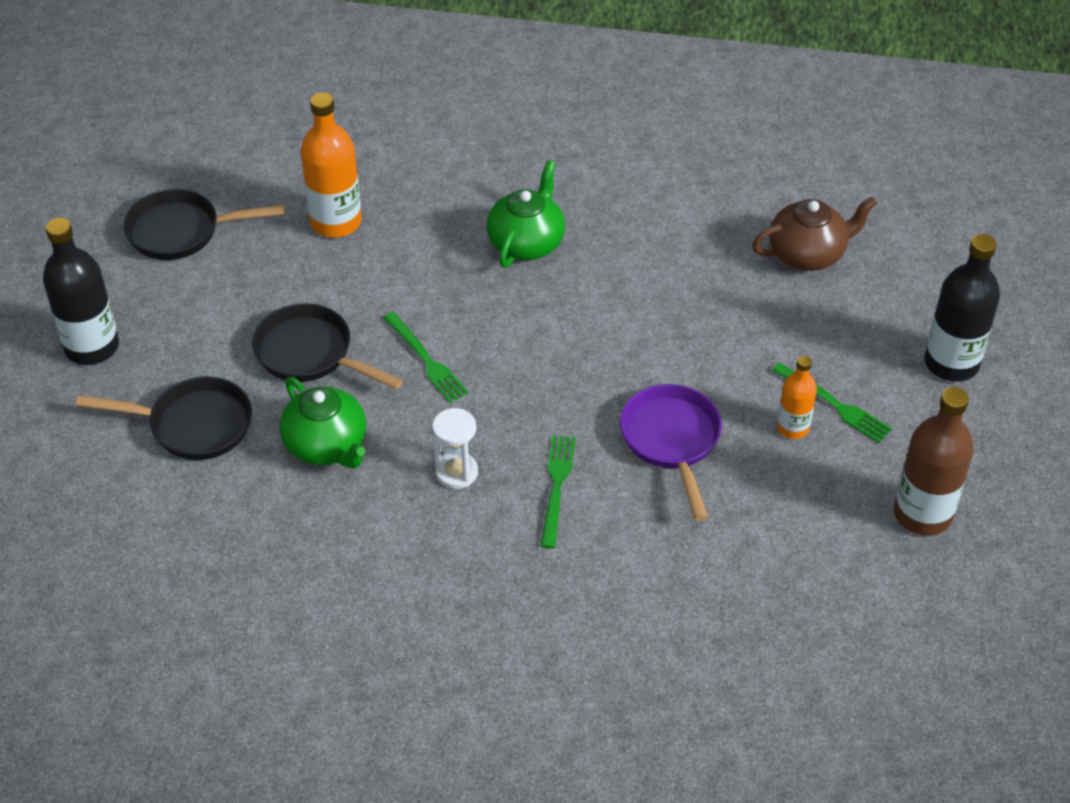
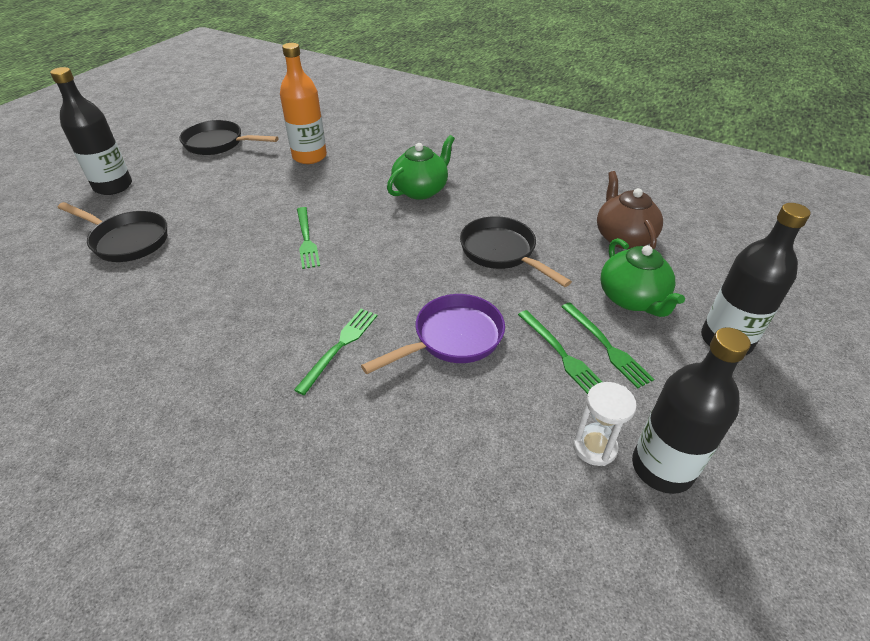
camera: 20 degrees right, 5 degrees down
black pan [252,303,403,390] -> black pan moved to [460,216,572,287]
green teapot [280,377,366,468] -> green teapot moved to [600,238,685,317]
white hourglass [432,408,478,489] -> white hourglass moved to [573,382,637,466]
purple pan [620,384,722,521] -> purple pan turned 45 degrees clockwise [361,294,505,374]
brown teapot [752,197,877,271] -> brown teapot turned 105 degrees counterclockwise [597,171,663,249]
orange bottle [777,356,817,439] -> green fork [518,310,602,394]
brown bottle [894,387,974,536] -> black bottle [632,327,751,494]

